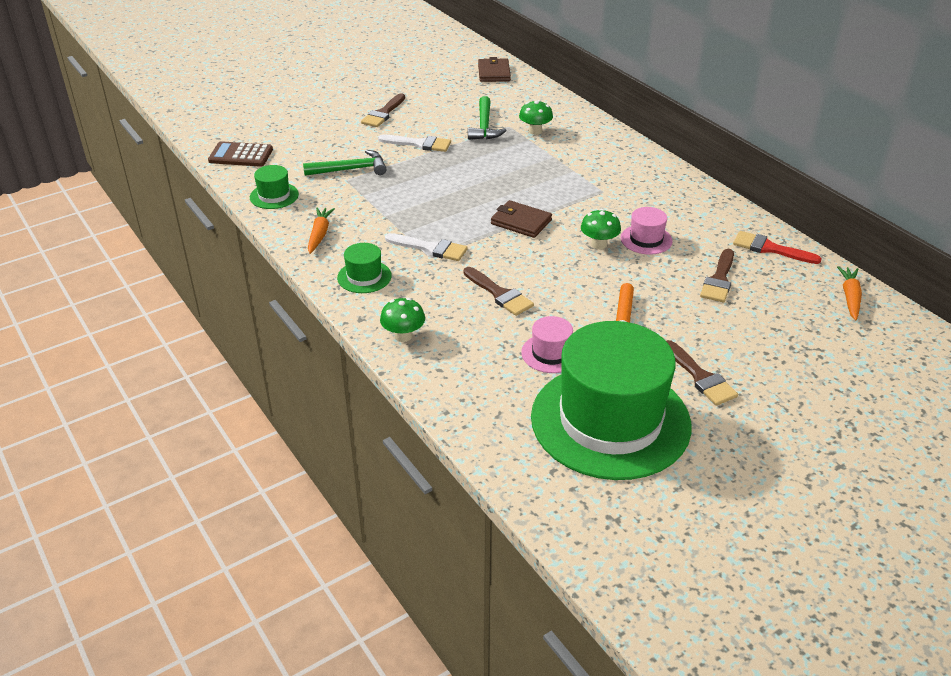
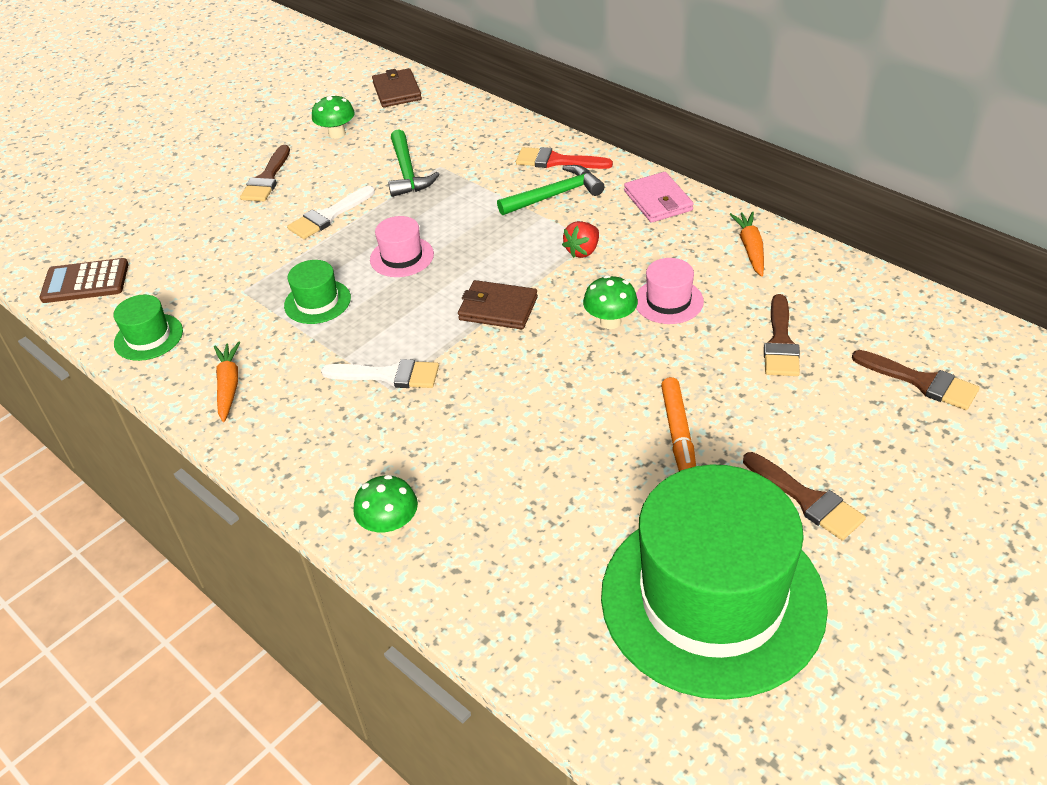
camera: 10 degrees left, 5 degrees up
green hammer [303,150,386,176] -> green hammer moved to [497,165,605,215]
green hat [337,243,392,293] -> green hat moved to [284,260,351,324]
white brush [378,135,451,152] -> white brush turned 135 degrees clockwise [287,186,375,239]
brown brush [463,267,534,316] -> brown brush moved to [852,350,980,410]
green mushroom [519,100,553,135] -> green mushroom moved to [312,94,355,139]
pink hat [521,316,573,373] -> pink hat moved to [370,216,434,277]
red brush [733,231,822,264] -> red brush moved to [516,147,613,169]
orange carrot [837,266,862,321] -> orange carrot moved to [730,211,764,277]
none -> red strawberry [562,221,599,258]
none -> pink wallet [624,172,694,223]

